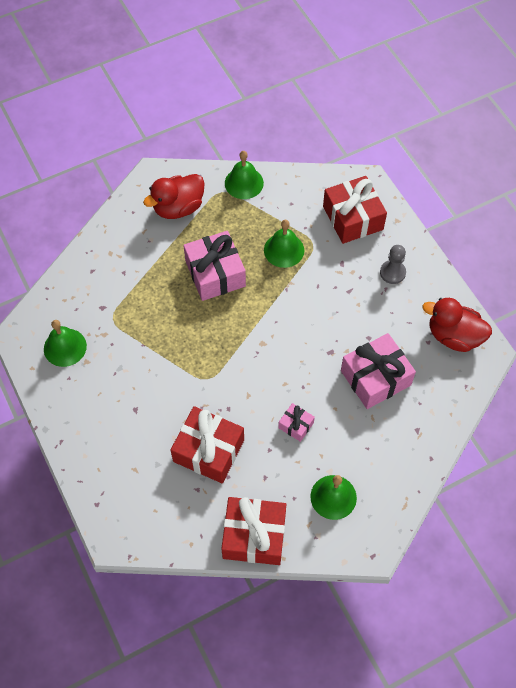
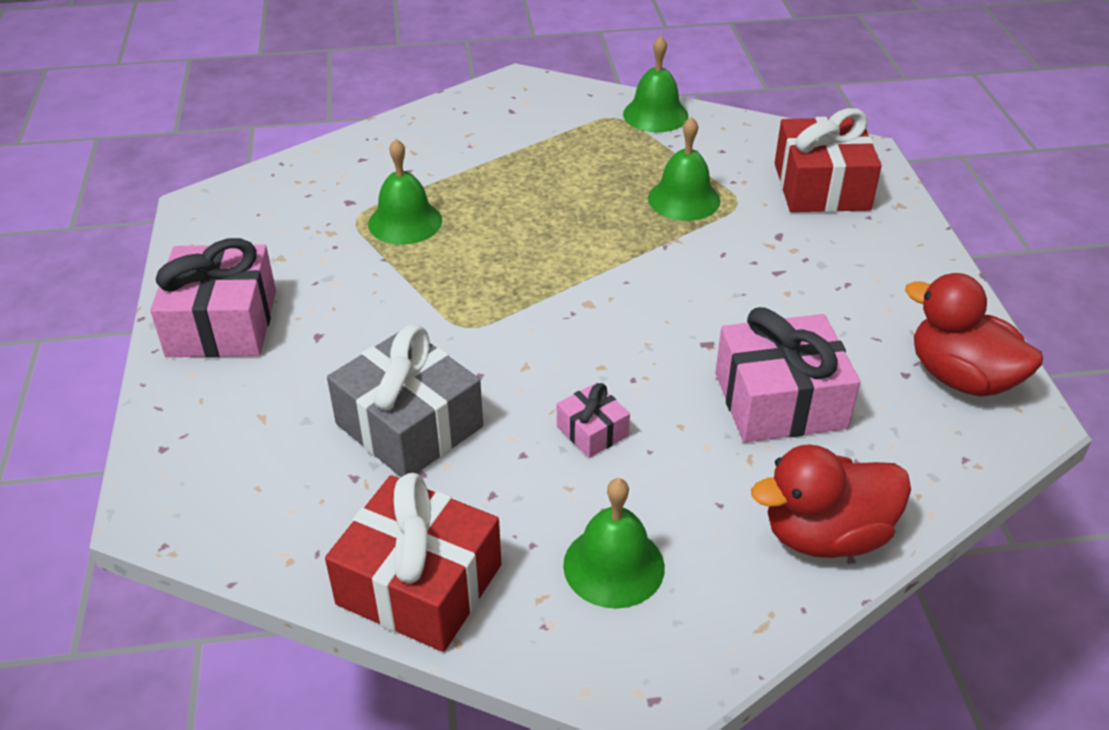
camera: 20 degrees right, 20 degrees down
green bell [44,320,87,367] -> green bell moved to [368,139,442,245]
red duck [143,174,205,219] -> red duck moved to [751,444,911,558]
red gift [171,406,244,483] -> grey gift [327,325,483,477]
pink gift [183,231,246,301] -> pink gift moved to [150,238,276,358]
grey pawn [380,245,406,284] -> none

